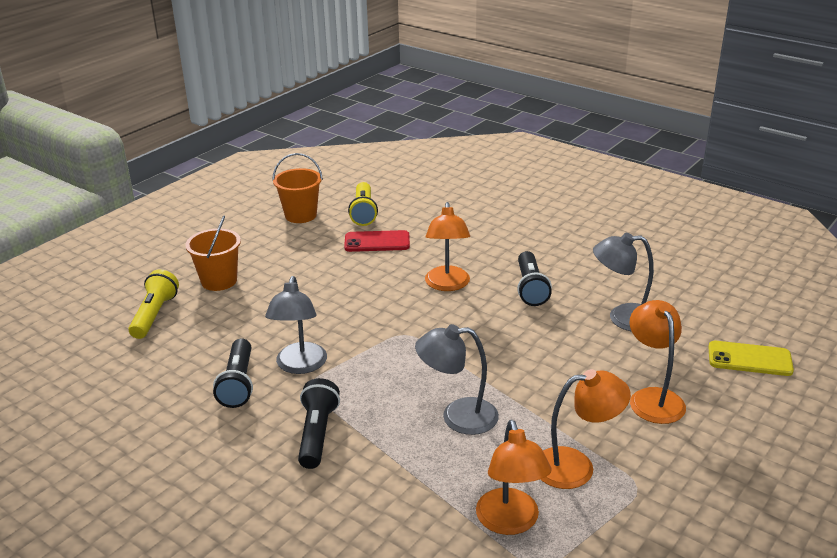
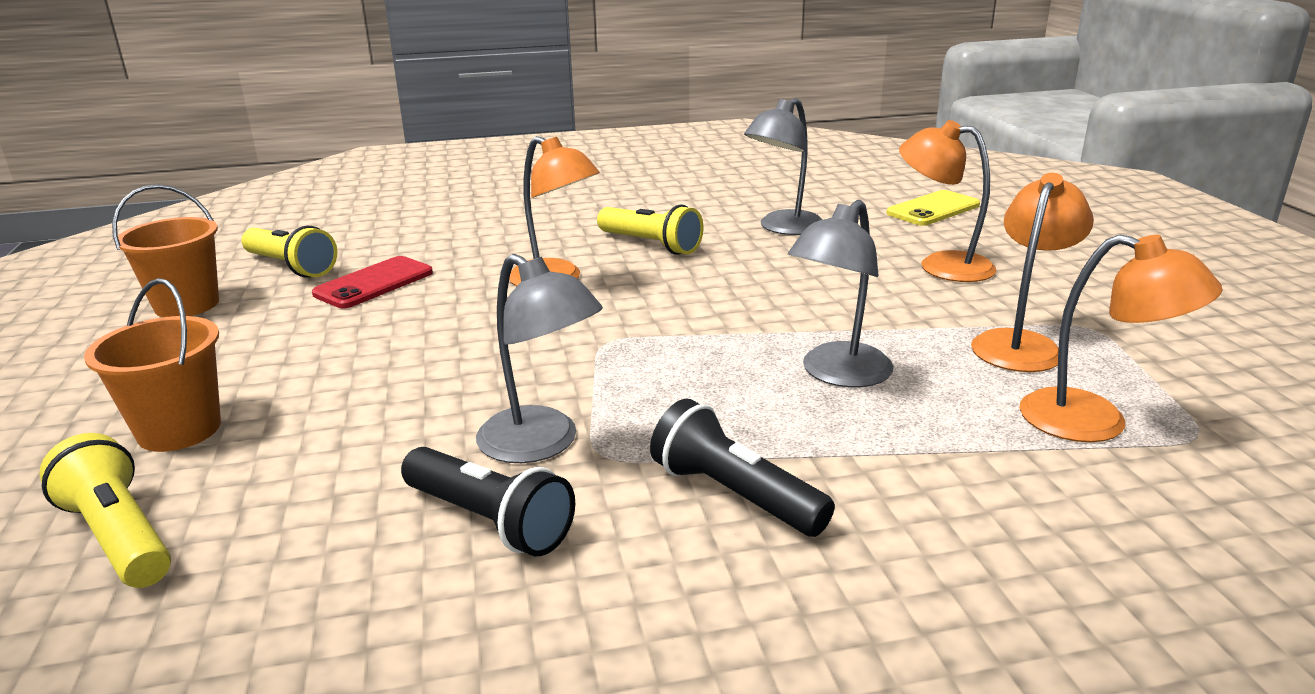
camera: 50 degrees left, 5 degrees down
black flashlight [517,251,552,306] -> yellow flashlight [597,204,703,255]

